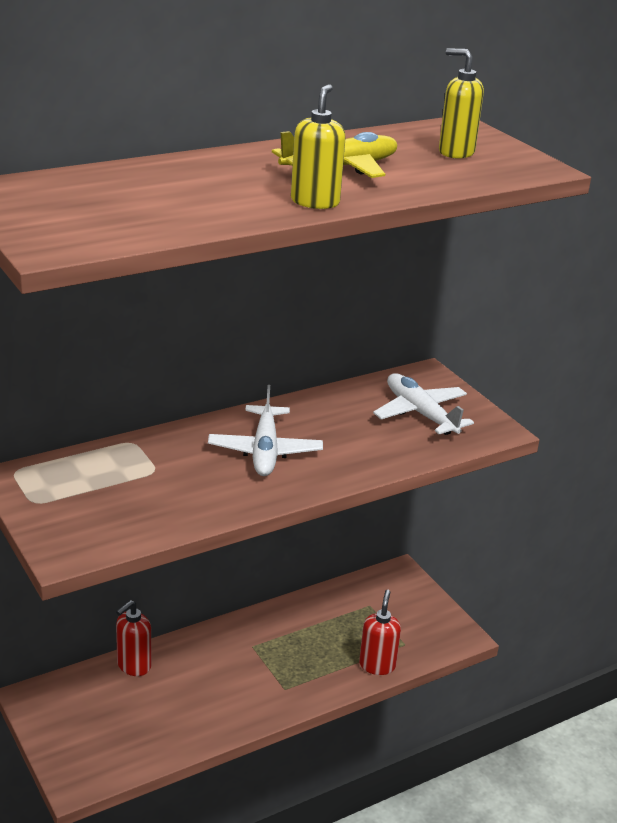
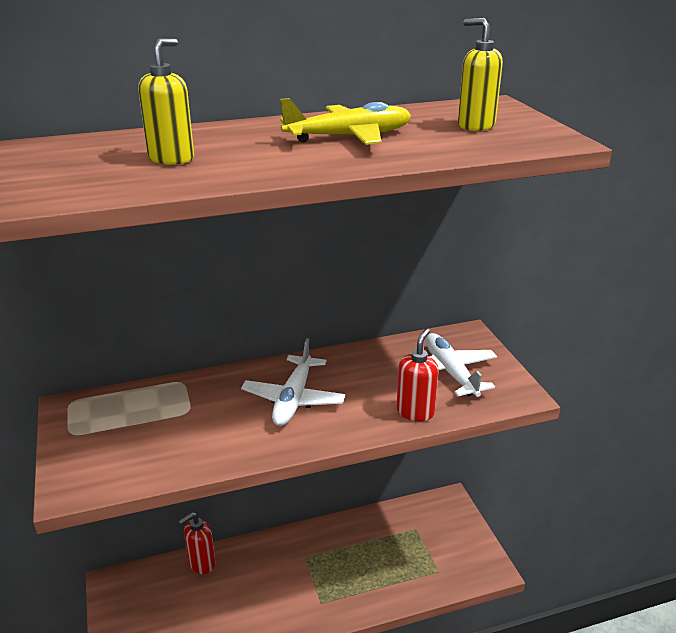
camera: 15 degrees right, 0 degrees up
yellow soap dispenser [291,84,346,209] -> yellow soap dispenser moved to [138,38,194,165]
red soap dispenser [359,590,401,675] -> red soap dispenser moved to [397,329,439,421]

